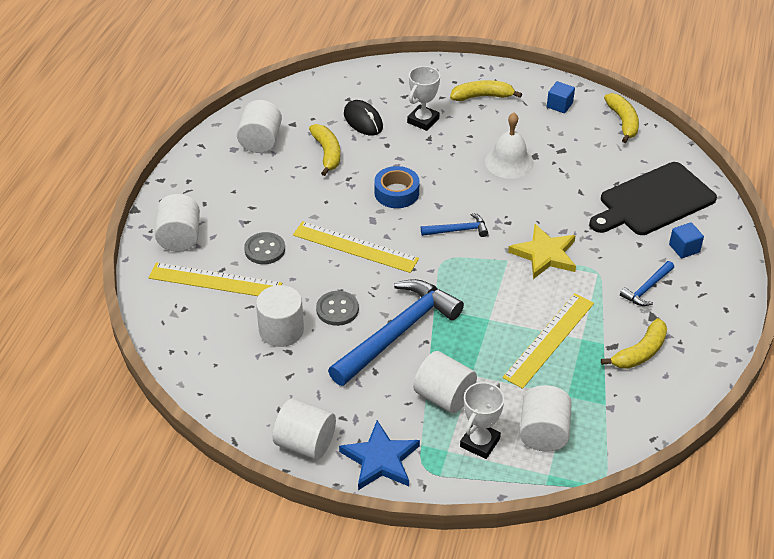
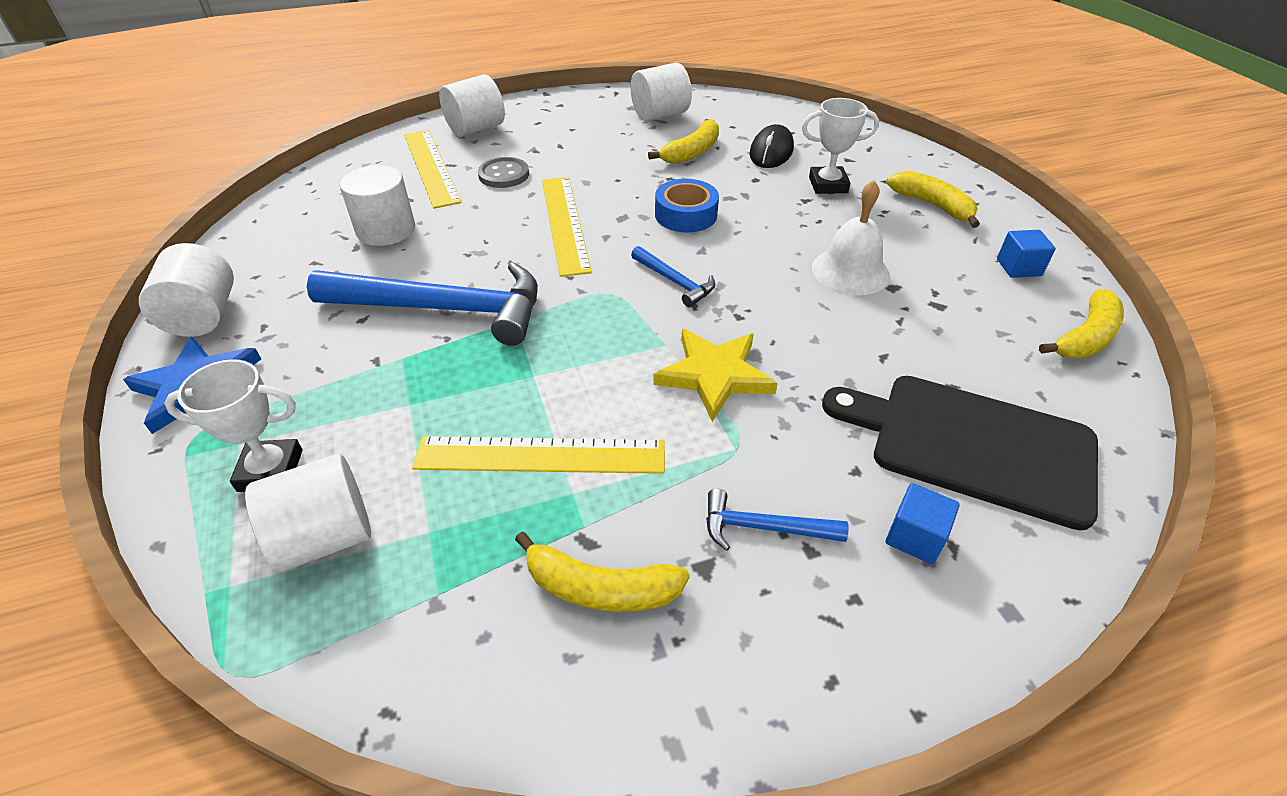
camera: 55 degrees right, 0 degrees up
grey button [316,291,359,326] -> none
white cylinder [413,351,477,413] -> none

